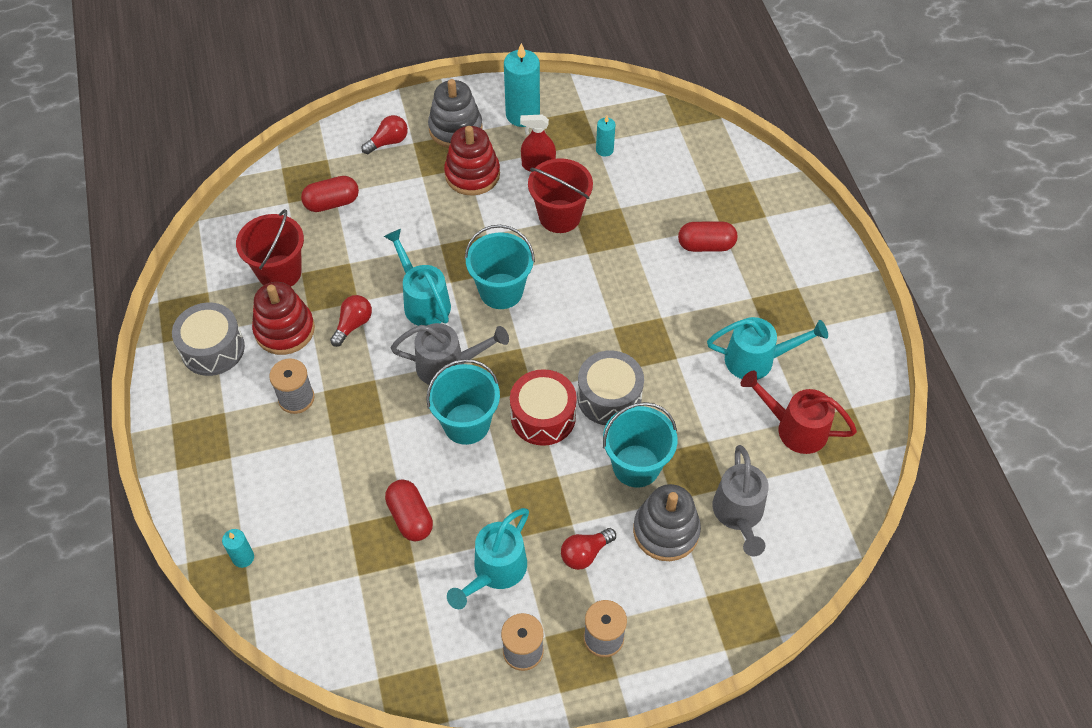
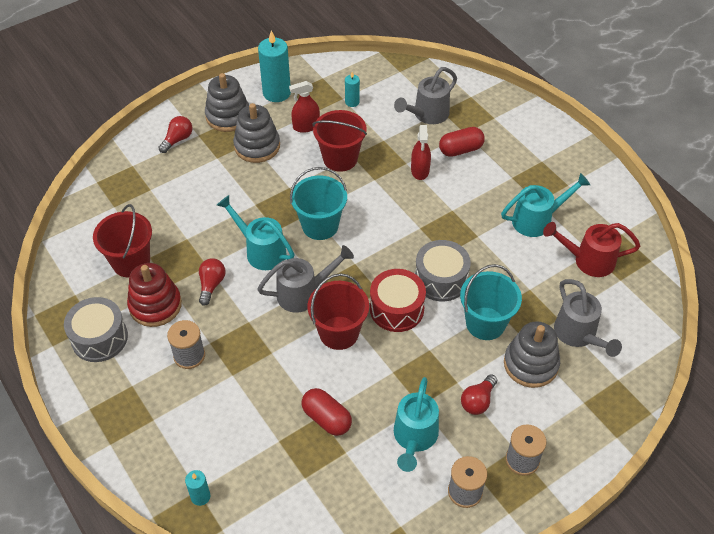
camera: 20 degrees left, 5 degrees down
red capsule [301,176,359,212] -> none
turquoise bucket [426,359,500,445] -> red bucket [308,273,369,350]
red stacking toy [444,126,500,196] -> grey stacking toy [233,103,280,163]
none -> grey watering can [394,67,457,124]
none -> red spray bottle [411,125,431,180]

